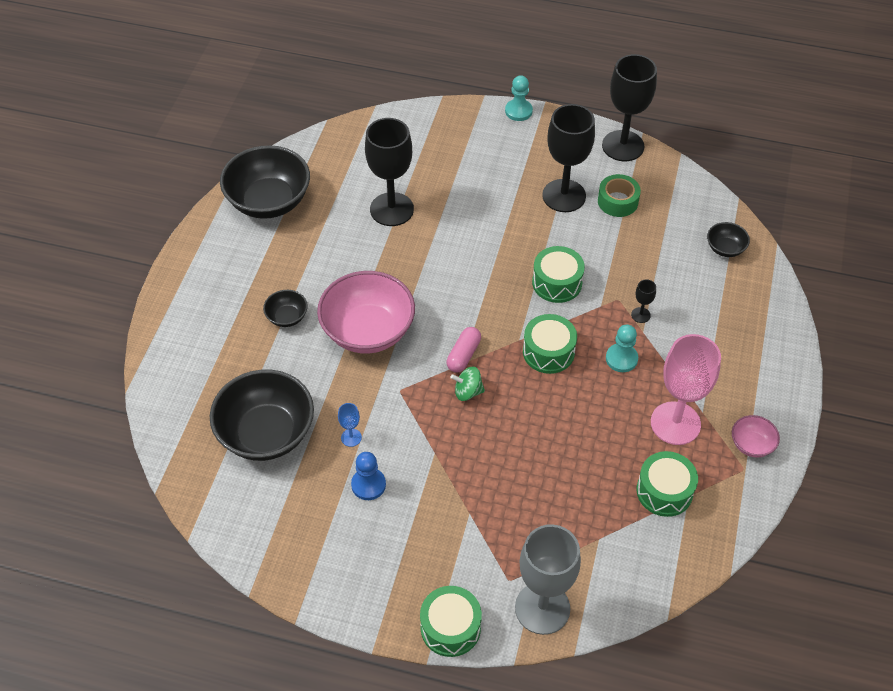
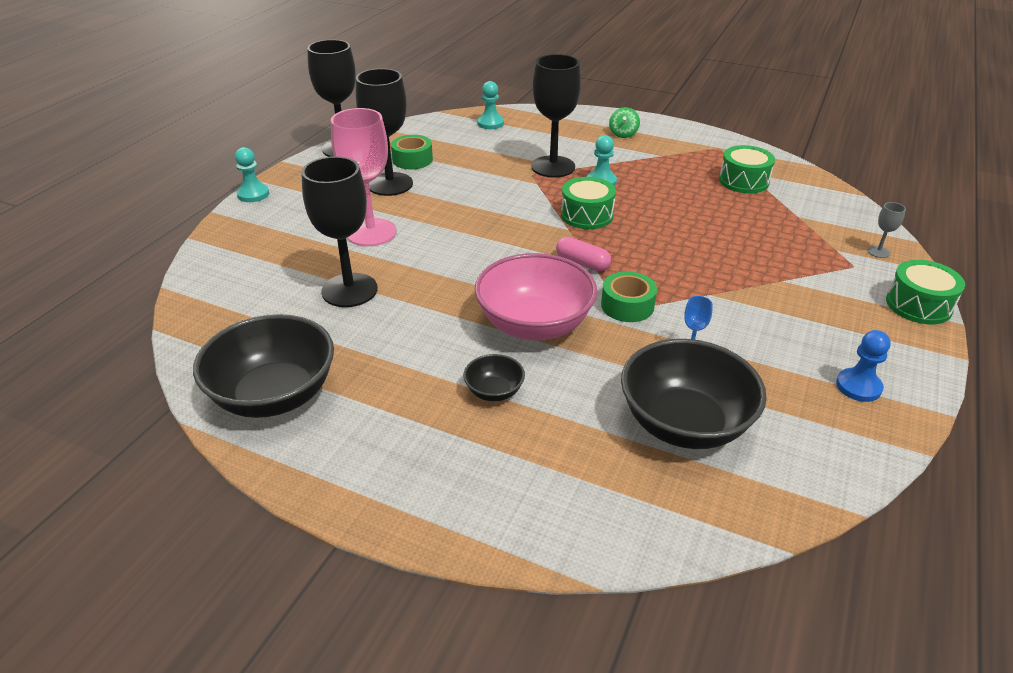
camera: 80 degrees left, 15 degrees down
blue pawn [351,452,386,500] -> blue pawn moved to [836,330,891,402]
green spinning top [450,367,485,401] -> green spinning top moved to [609,107,640,138]
grey goblet [515,524,581,635] -> grey goblet [867,202,906,258], size x0.41
green drum [532,246,585,303] -> none
black goblet [631,279,656,323] -> black goblet [531,54,581,178], size x2.44
pink goblet [651,334,721,445] -> pink goblet moved to [331,108,396,246]
black bowl [707,222,750,257] -> turquoise pawn [478,81,504,129]
pink bowl [732,415,780,458] -> none
none -> green tape [601,271,657,322]

